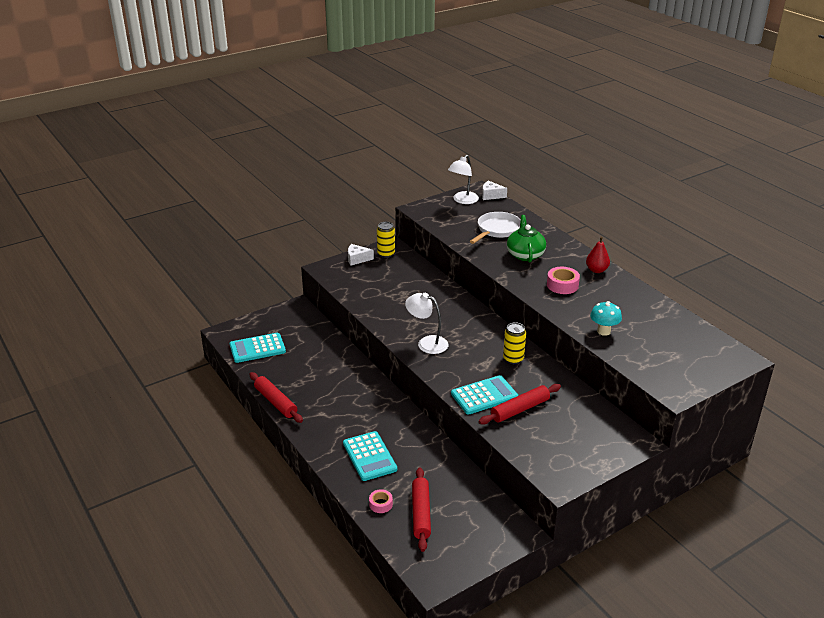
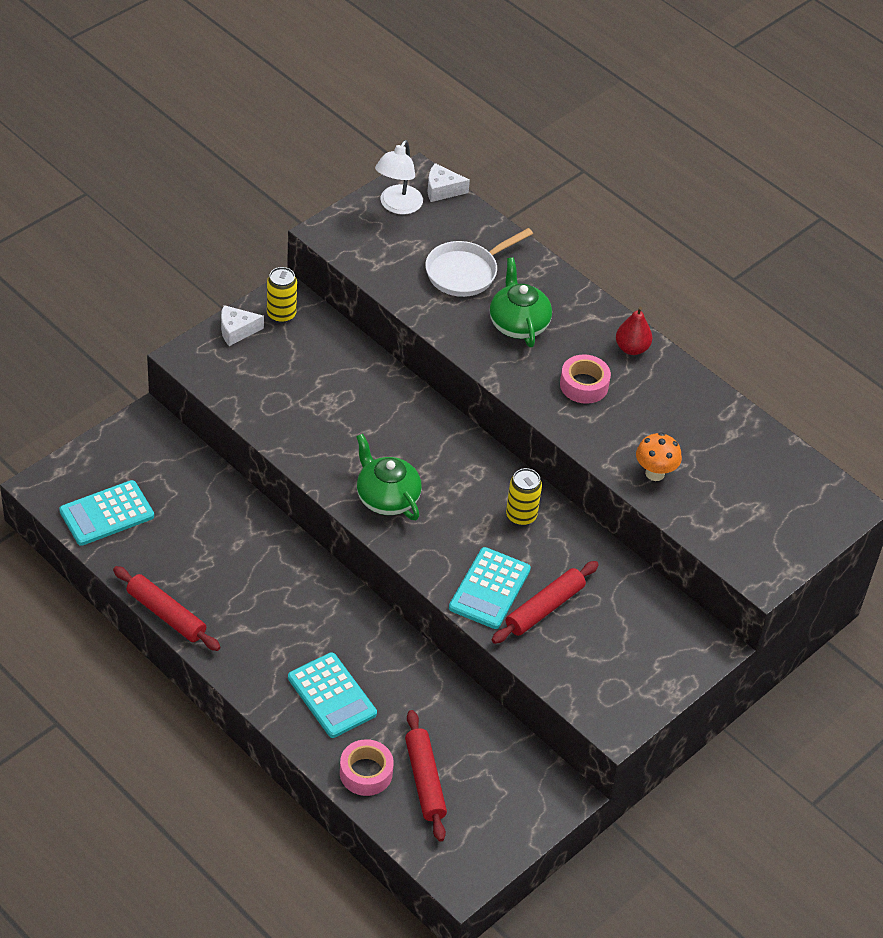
camera: 15 degrees left, 15 degrees up
pink tape [369,489,393,513] -> pink tape [340,739,394,796], size x1.59
white lamp [405,293,449,354] -> green teapot [356,434,422,520]
turquoise calculator [451,375,518,414] -> turquoise calculator turned 150 degrees clockwise [449,547,531,629]
white pan [470,212,521,244] -> white pan turned 150 degrees counterclockwise [425,228,533,297]
turquoise mushroom [590,301,622,336] -> orange mushroom [636,432,682,481]

